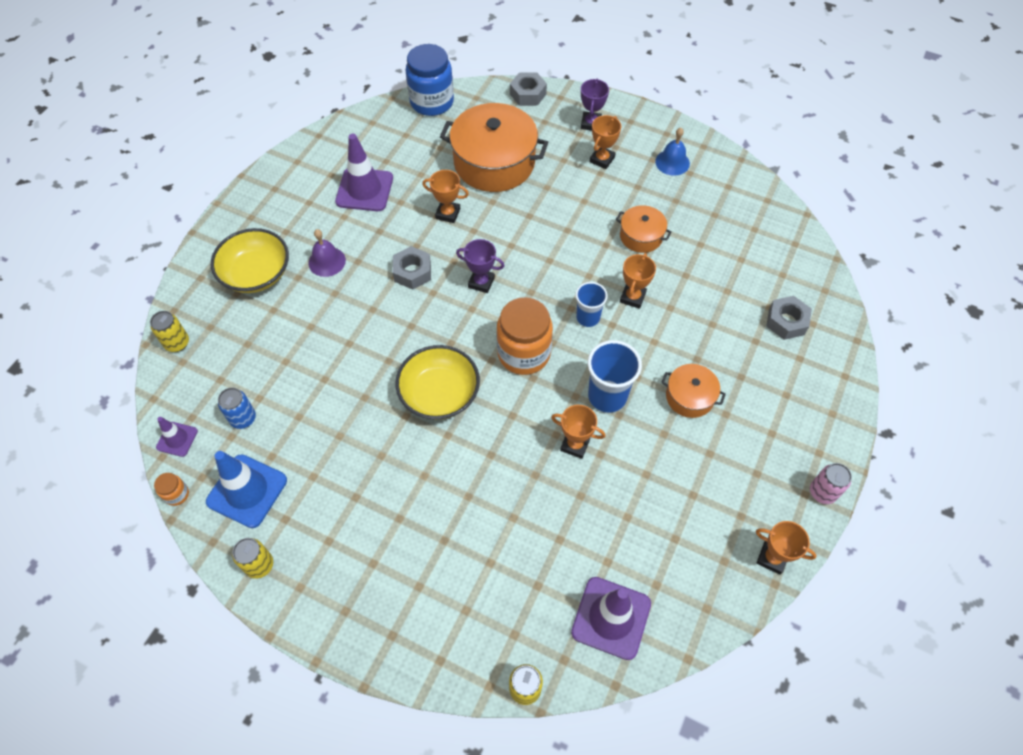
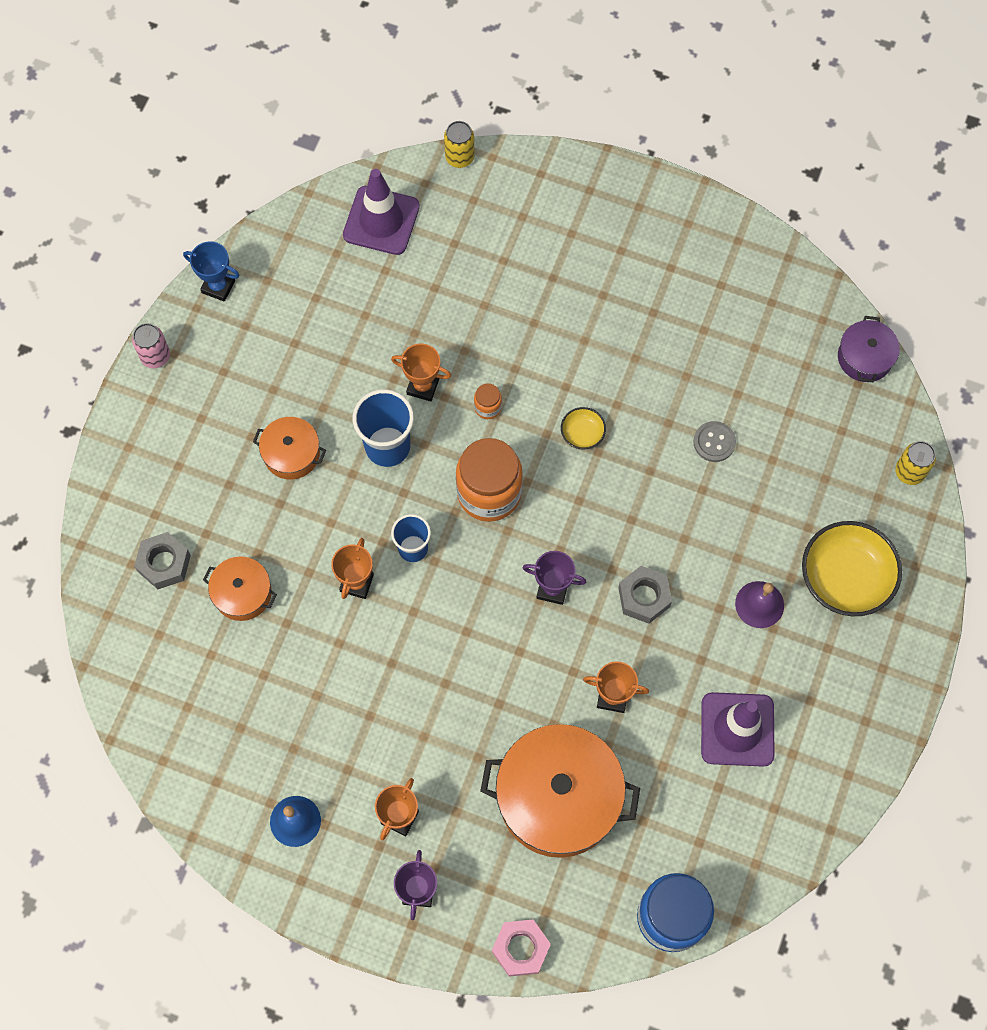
camera: 175 degrees right, 10 degrees up
orange jar [154,473,189,506] -> orange jar moved to [474,383,502,419]
purple traffic cone [156,417,198,457] -> purple pot [838,316,900,383]
blue traffic cone [206,451,287,528] -> none
blue can [218,388,256,429] -> none
yellow can [233,538,273,579] -> none
yellow bowl [395,345,480,420] -> yellow bowl [561,407,606,450], size x0.47
grey nut [510,73,547,106] -> pink nut [492,919,551,977]
orange pot [616,205,672,253] -> orange pot moved to [203,556,277,621]
orange trophy [756,521,817,575] -> blue trophy [183,241,240,302]
none -> grey button [693,421,736,462]

